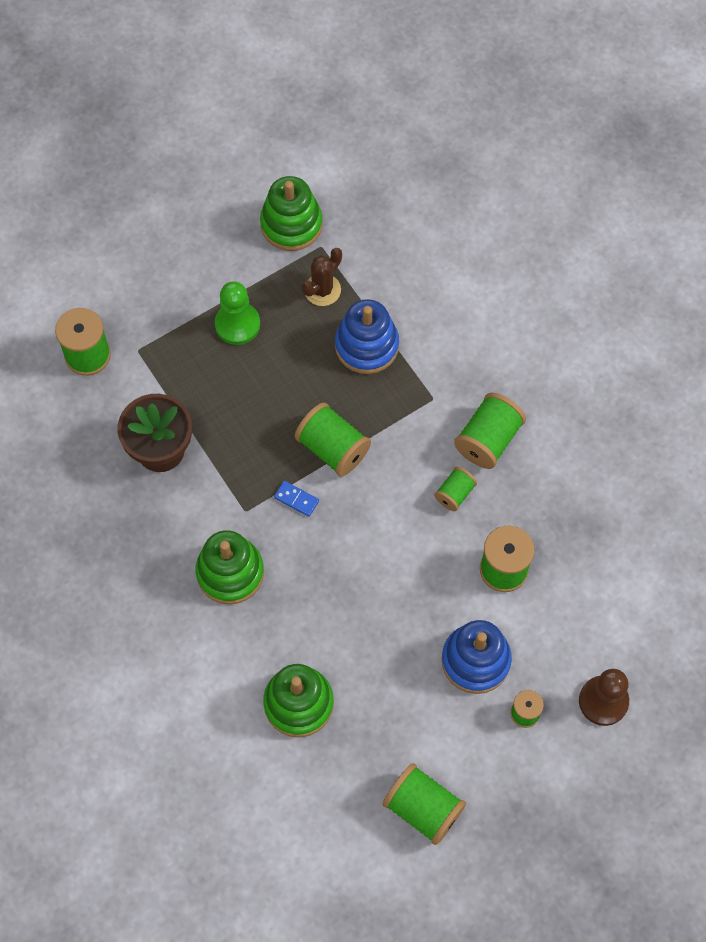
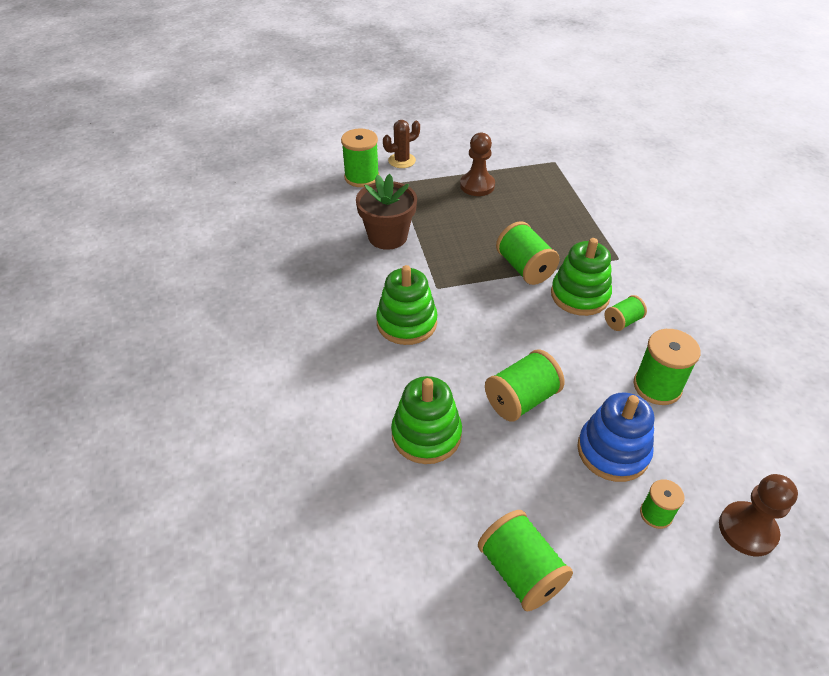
camera: 20 degrees right, 20 degrees down
green pawn [215,281,260,345] -> brown pawn [460,133,495,196]
green stacking toy [260,176,322,251] -> green stacking toy moved to [551,238,612,316]
blue domino [274,481,319,517] -> none
brown cactus [302,248,342,306] -> brown cactus moved to [383,120,420,168]
blue stacking toy [335,299,399,374] -> none
green spool [454,393,526,469] -> green spool moved to [485,349,565,422]

